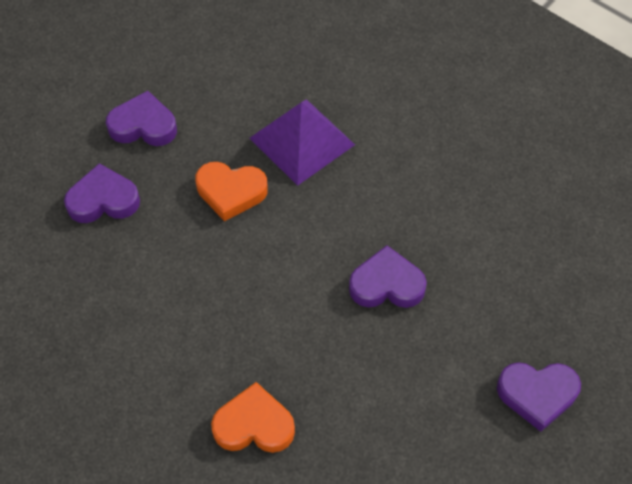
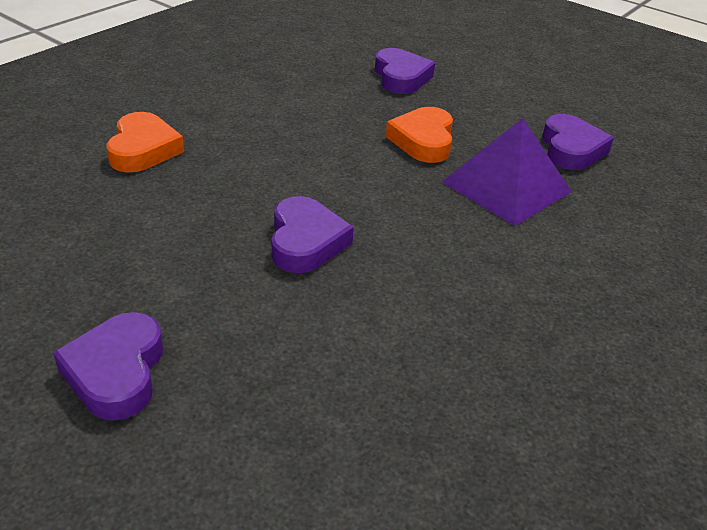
camera: 85 degrees right, 20 degrees down
purple heart [106,91,177,146] -> purple heart moved to [542,114,614,170]

